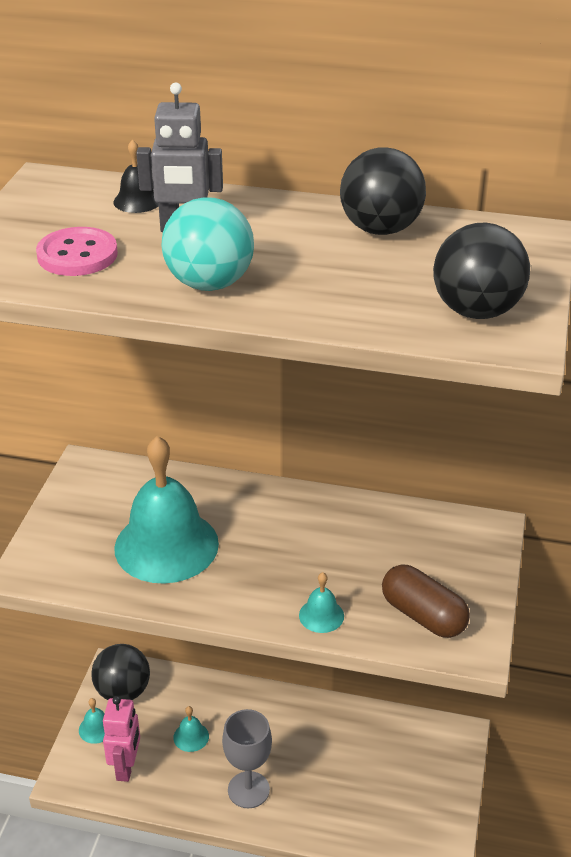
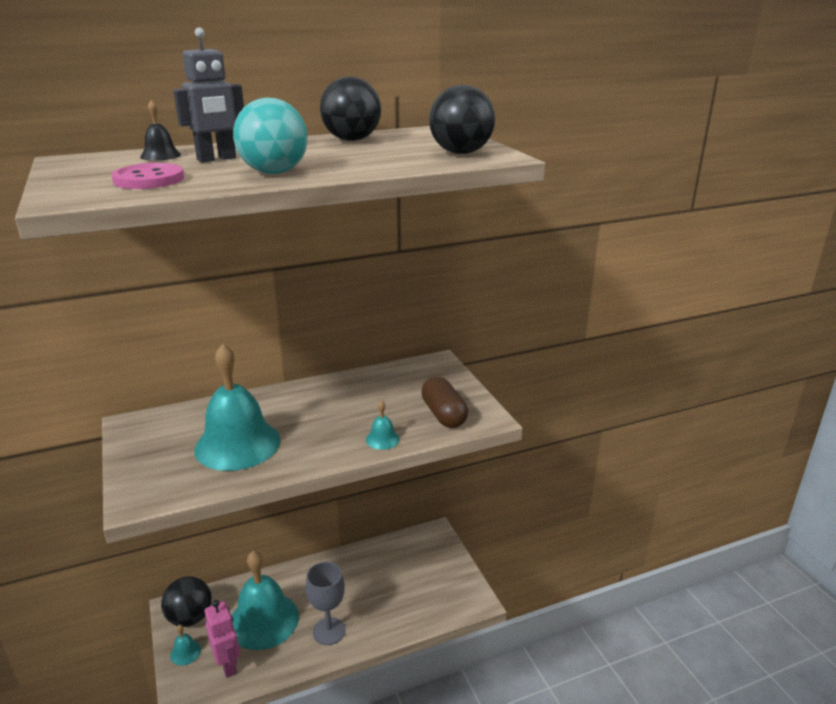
camera: 35 degrees left, 10 degrees down
turquoise bell [173,706,209,752] -> turquoise bell [232,550,299,650], size x2.45
brown capsule [382,565,470,638] -> brown capsule turned 60 degrees clockwise [421,377,468,428]

